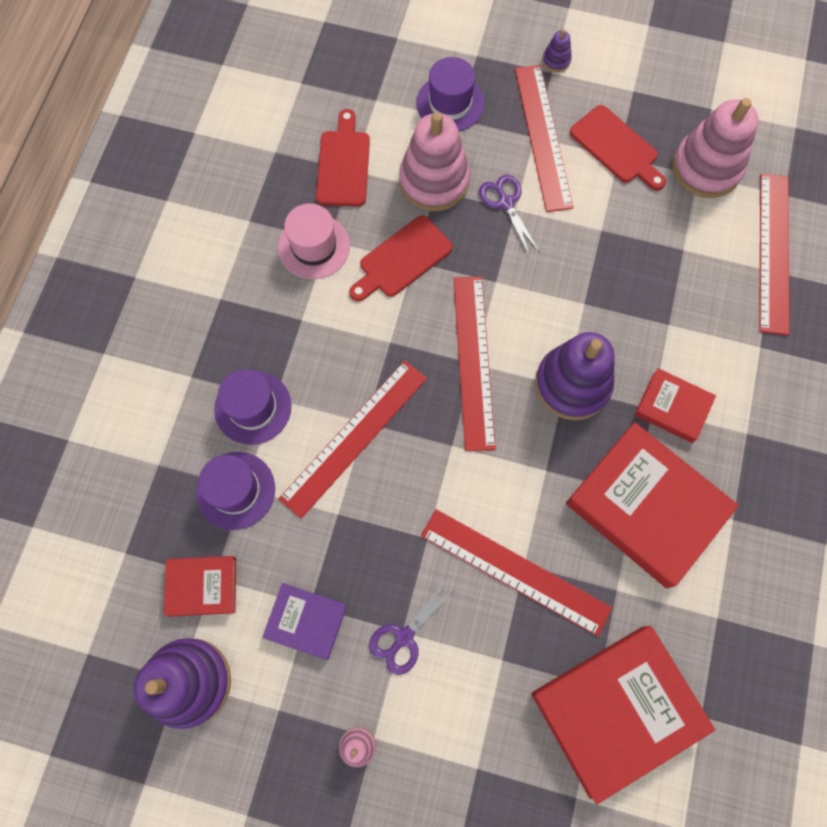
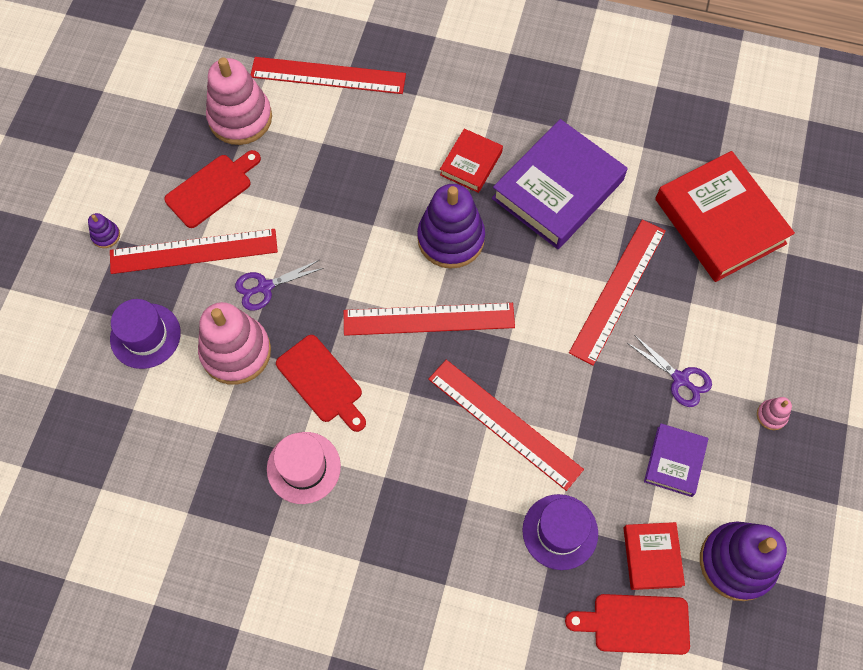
camera: 90 degrees left, 5 degrees down
purple hat [214,369,291,445] -> none
red cutting board [316,109,370,207] -> red cutting board moved to [565,594,690,655]
red book [566,422,739,588] -> purple book [492,119,627,249]

